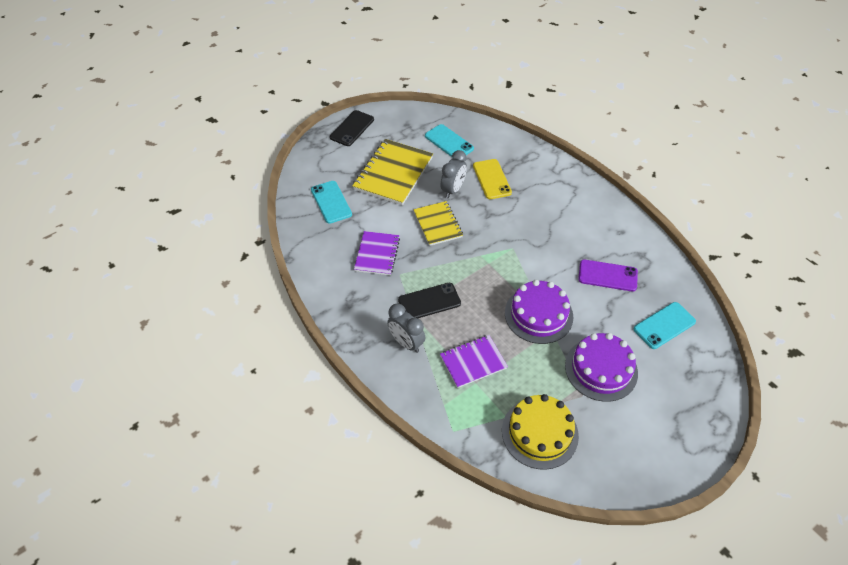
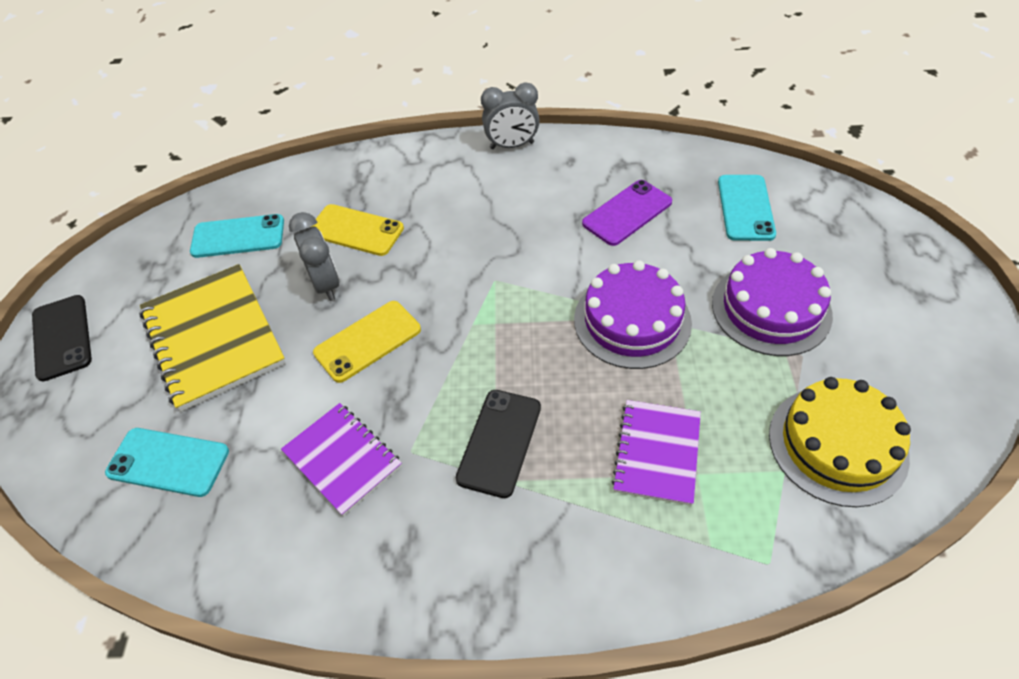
camera: 50 degrees left, 0 degrees up
grey clock [387,304,425,353] -> grey clock moved to [481,83,540,149]
yellow notebook [413,201,463,246] -> yellow phone [313,301,421,383]

